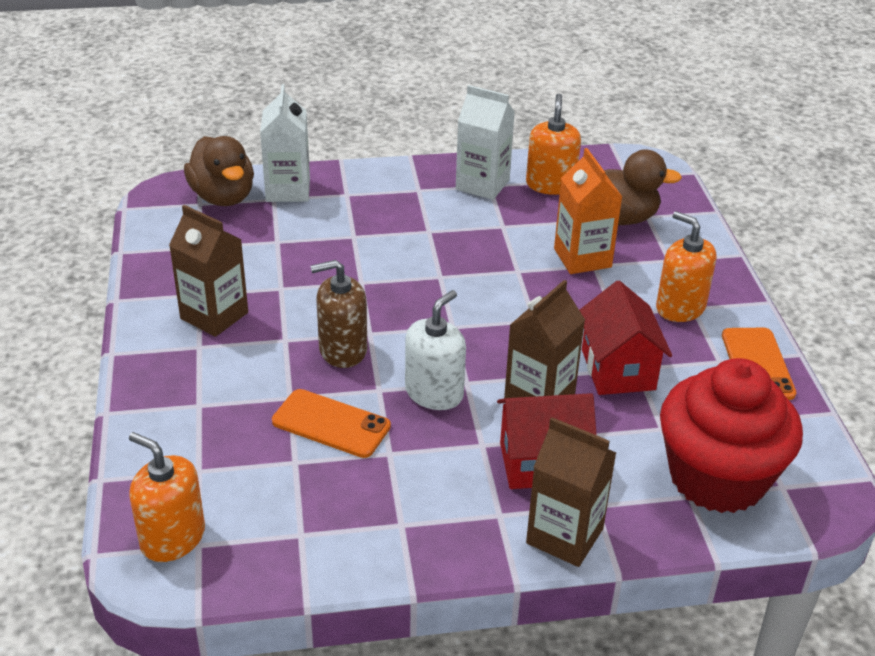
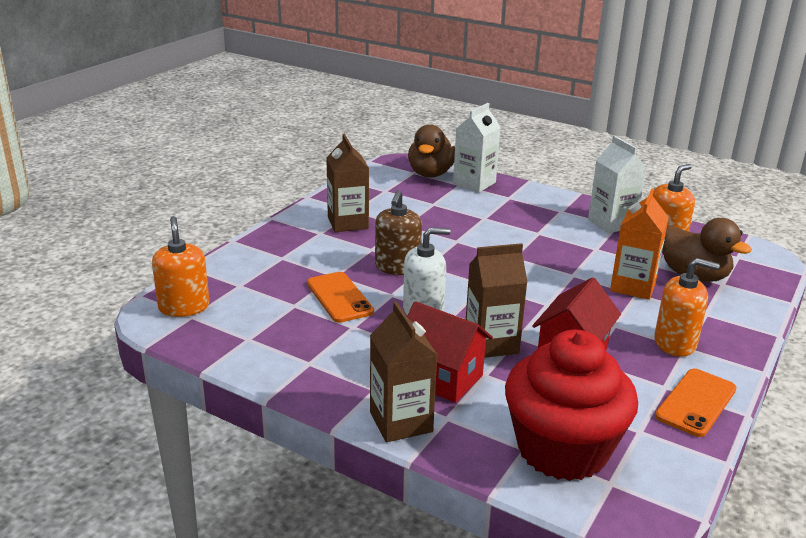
camera: 40 degrees right, 10 degrees down
brown soap dispenser [311,260,367,368] -> brown soap dispenser turned 105 degrees counterclockwise [375,190,422,275]
orange soap dispenser [656,211,716,322] -> orange soap dispenser turned 105 degrees clockwise [654,258,720,357]

